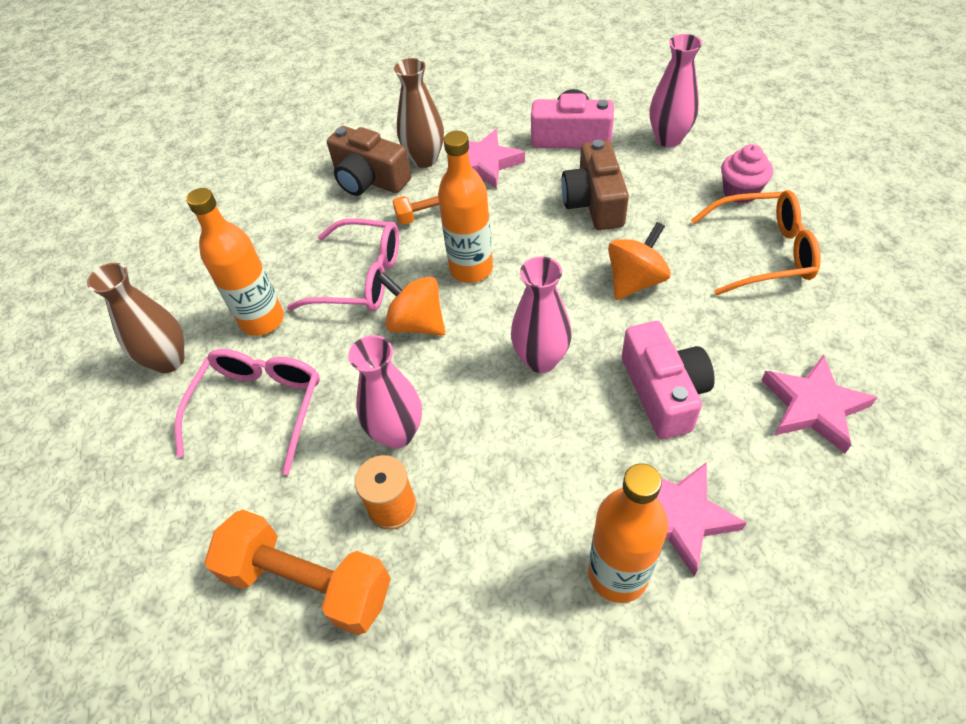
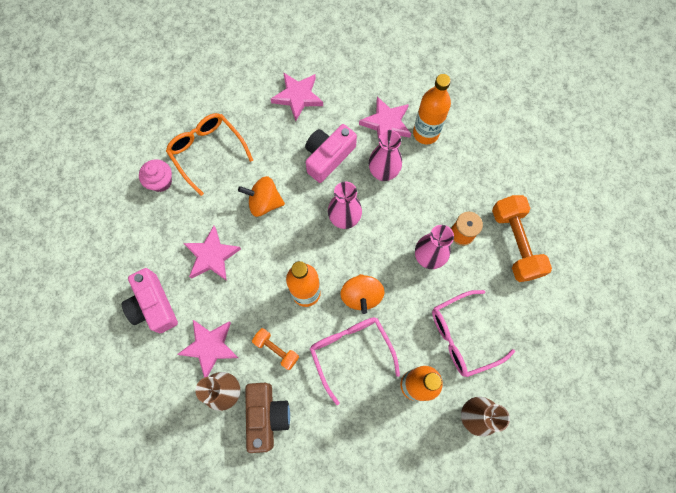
camera: 130 degrees left, 20 degrees up
brown camera [562,140,629,230] -> pink star [183,226,241,281]
pink vase [650,34,702,147] -> pink vase moved to [369,130,402,181]

